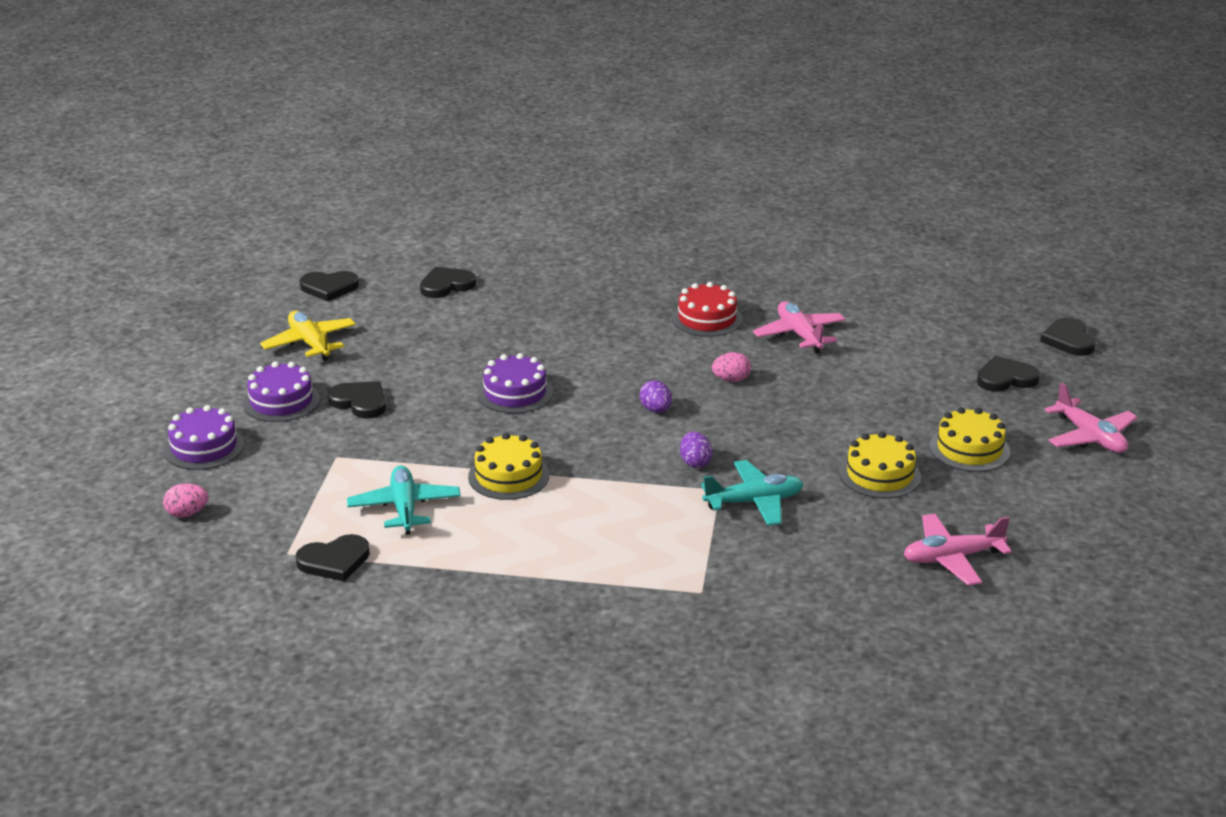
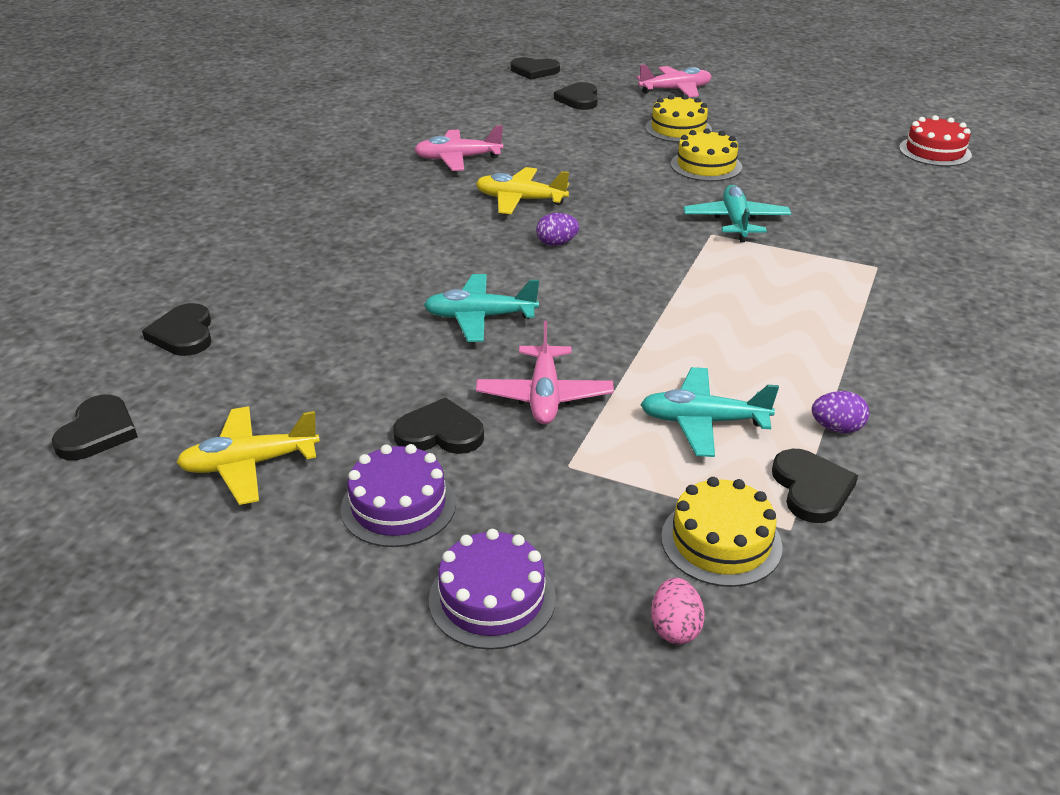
camera: 75 degrees left, 5 degrees up
black heart [328,381,386,418] -> black heart turned 45 degrees clockwise [393,397,484,454]
yellow cake [468,433,549,500] -> yellow cake moved to [661,477,783,587]
purple cake [477,353,553,414] -> turquoise plane [424,274,539,342]
red cake [672,282,743,337] -> red cake moved to [899,115,972,166]
purple egg [680,432,712,468] -> purple egg moved to [812,391,869,433]
pink egg [712,352,751,382] -> yellow plane [476,167,569,214]
pink plane [904,514,1012,586] -> pink plane moved to [476,321,614,424]

